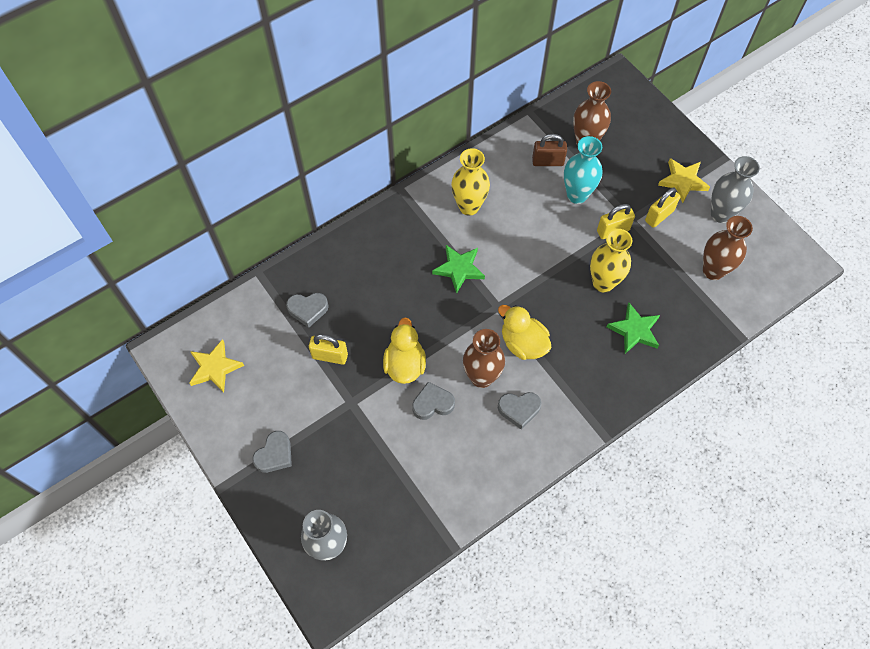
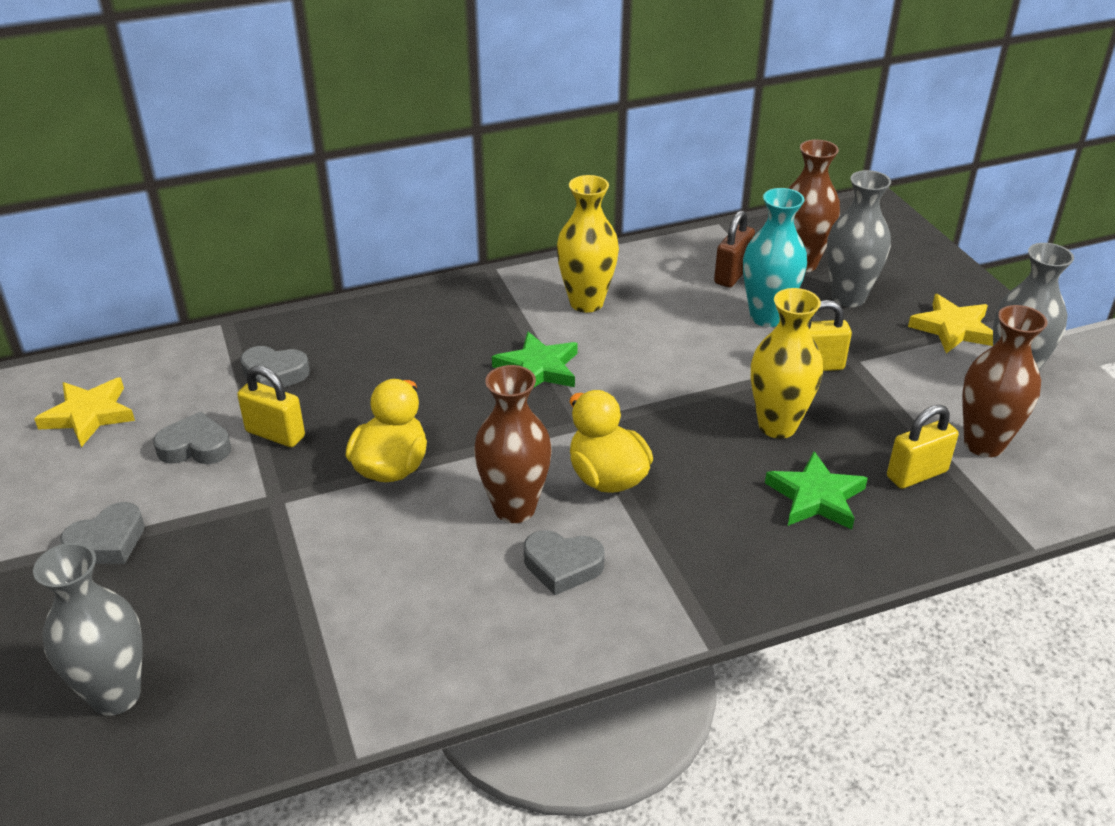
camera: 15 degrees right, 25 degrees down
grey heart [412,382,455,420] -> grey heart moved to [153,412,231,464]
brown padlock [532,134,567,166] -> brown padlock turned 75 degrees counterclockwise [714,210,755,287]
yellow padlock [645,187,680,228] -> yellow padlock moved to [887,405,959,489]
none -> grey vase [827,170,891,307]

